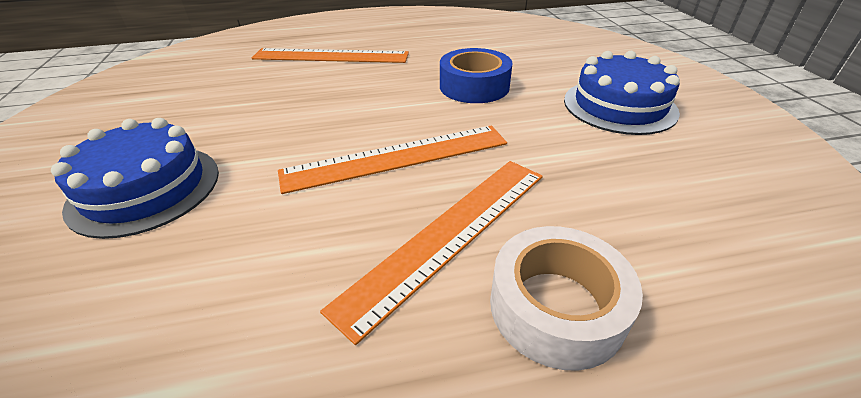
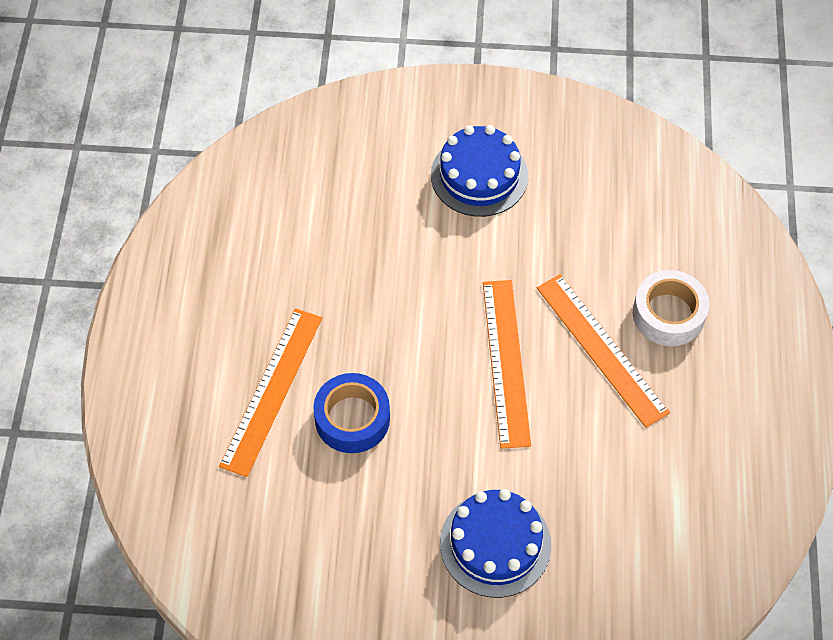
camera: 75 degrees left, 20 degrees up
blue tape [440,48,513,103] -> blue tape moved to [313,373,390,453]

